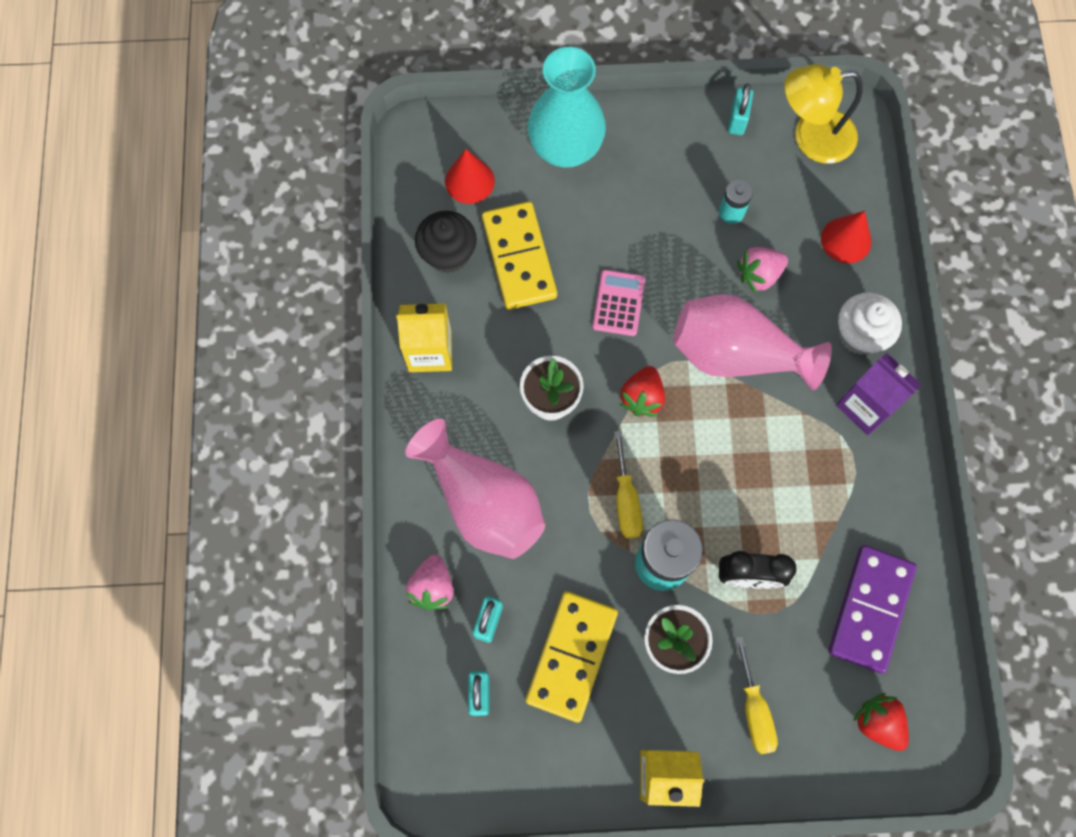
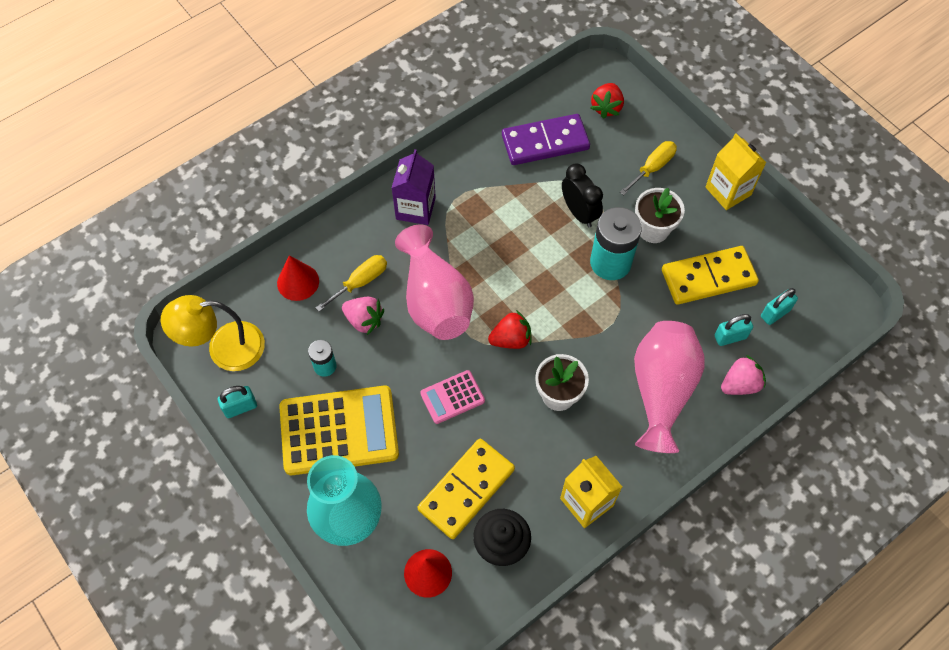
camera: 125 degrees left, 10 degrees down
yellow screwdriver [614,431,643,539] -> yellow screwdriver moved to [316,255,387,312]
yellow lamp [784,64,863,164] -> yellow lamp turned 120 degrees clockwise [161,295,265,371]
white cupcake [838,292,902,355] -> none
none -> yellow calculator [279,386,399,475]

